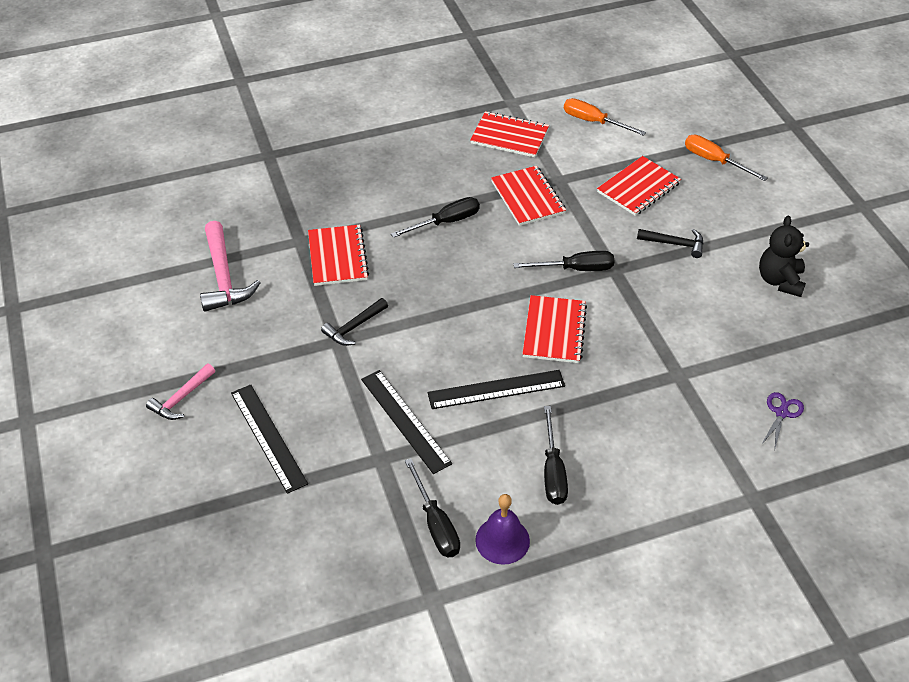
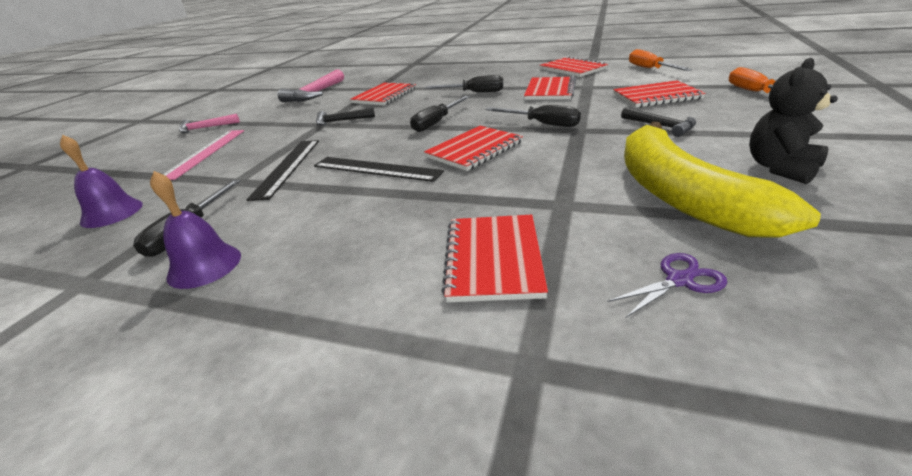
camera: 40 degrees right, 15 degrees down
black ruler [231,384,308,494] -> pink ruler [163,130,244,180]
black screwdriver [544,406,568,505] -> black screwdriver moved to [410,96,470,132]
none -> purple bell [60,135,143,228]
none -> red notebook [442,215,548,302]
none -> yellow banana [624,122,821,237]

